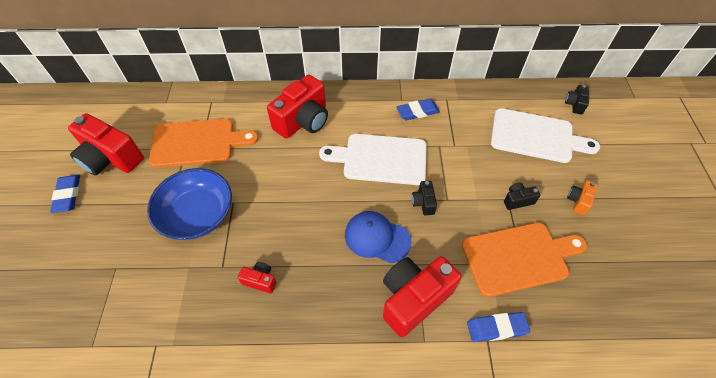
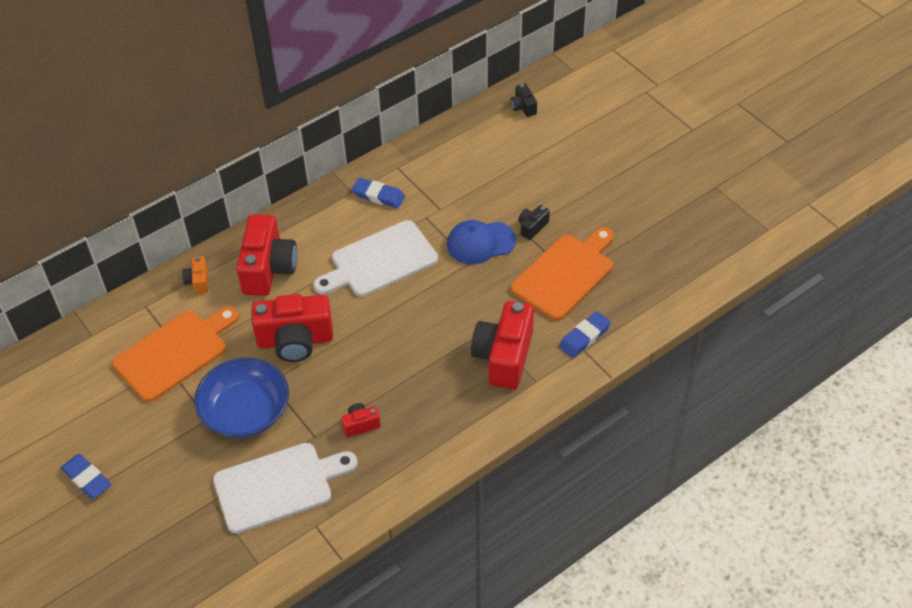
camera: 35 degrees left, 5 degrees down
red camera [68,113,144,175] -> red camera moved to [251,294,333,362]
blue cap [345,211,411,263] -> blue cap moved to [447,220,516,264]
blue eraser [396,99,440,120] -> blue eraser turned 75 degrees clockwise [352,178,405,208]
black camera [412,181,437,215] -> none
white cutting board [491,108,600,163] -> white cutting board moved to [213,443,358,534]
orange camera [567,180,598,215] -> orange camera moved to [182,256,208,294]

